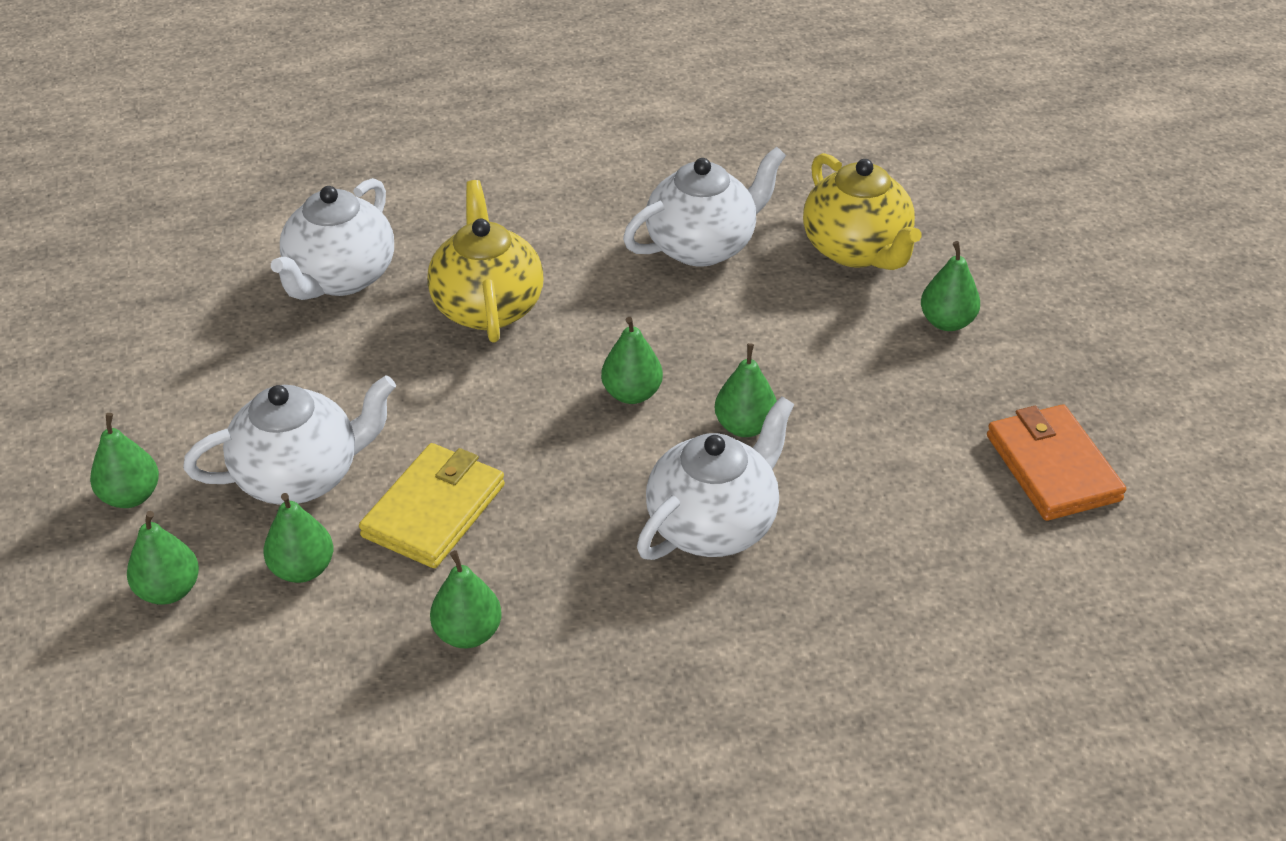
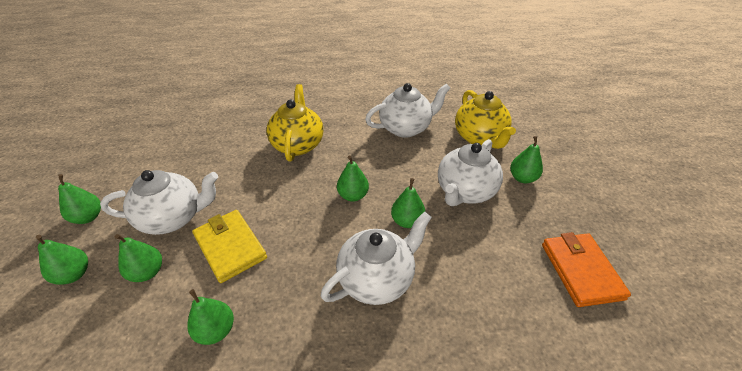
camera: 10 degrees right, 0 degrees up
white teapot [271,178,394,300] -> white teapot moved to [438,139,503,206]
yellow wallet [359,443,505,568] -> yellow wallet turned 75 degrees counterclockwise [192,210,267,283]

